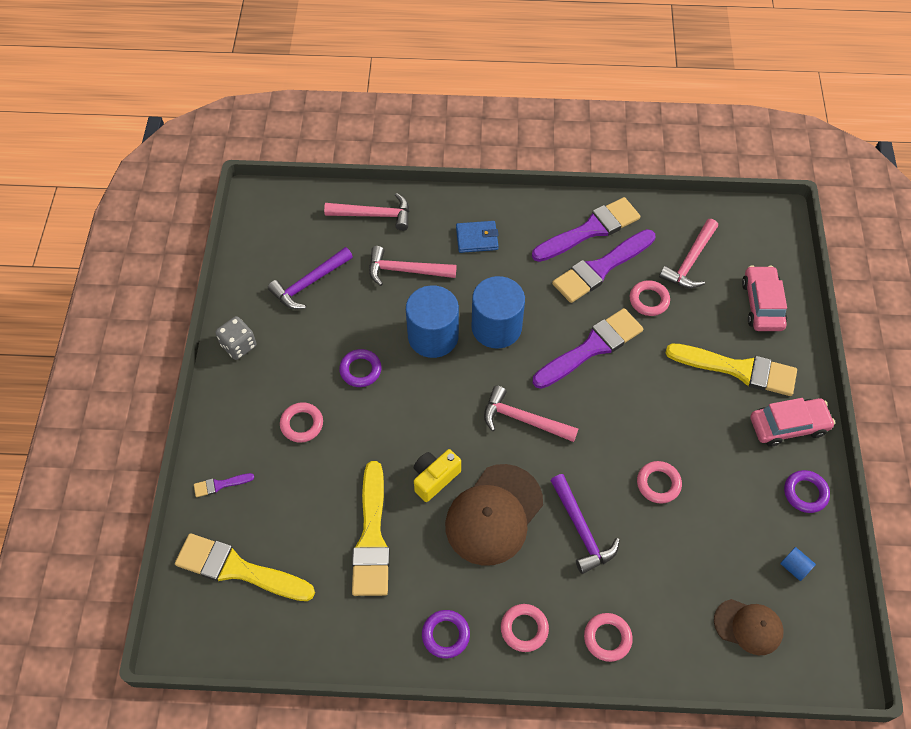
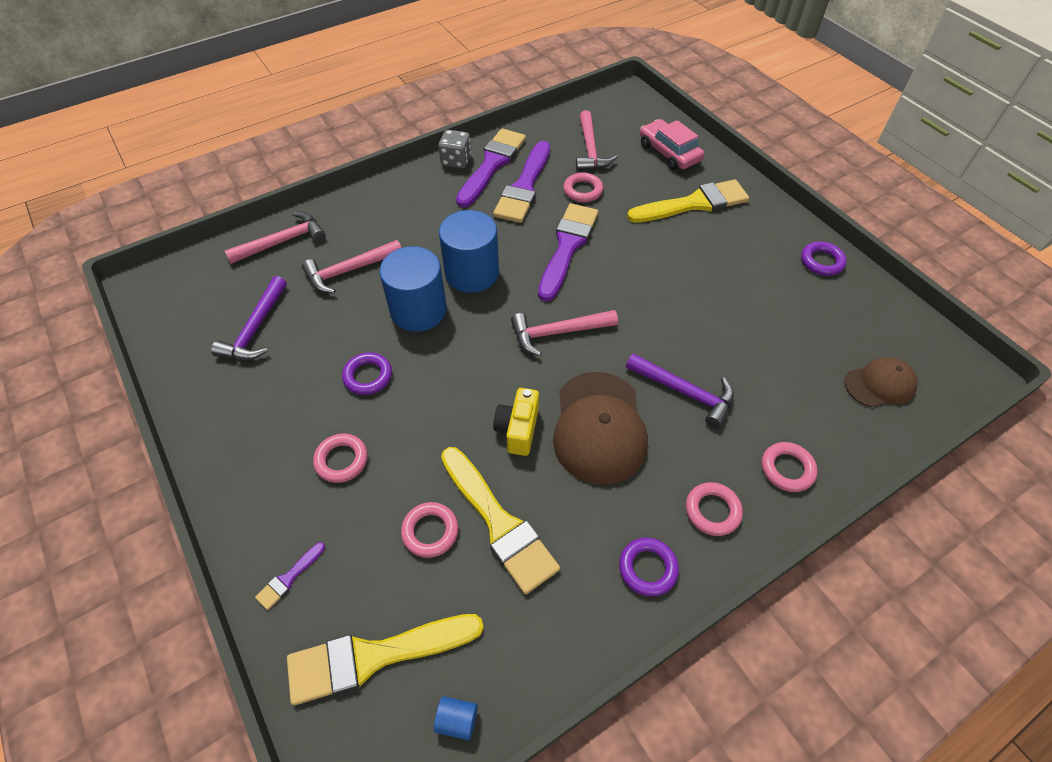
camera: 35 degrees left, 5 degrees down
grey dice [215,316,257,360] -> grey dice moved to [438,130,471,168]
blue wallet [456,221,499,253] -> none
pink ring [637,461,682,504] -> pink ring moved to [401,502,459,558]
pink car [750,398,835,447] -> none
blue cylinder [780,547,816,581] -> blue cylinder moved to [434,696,478,740]

